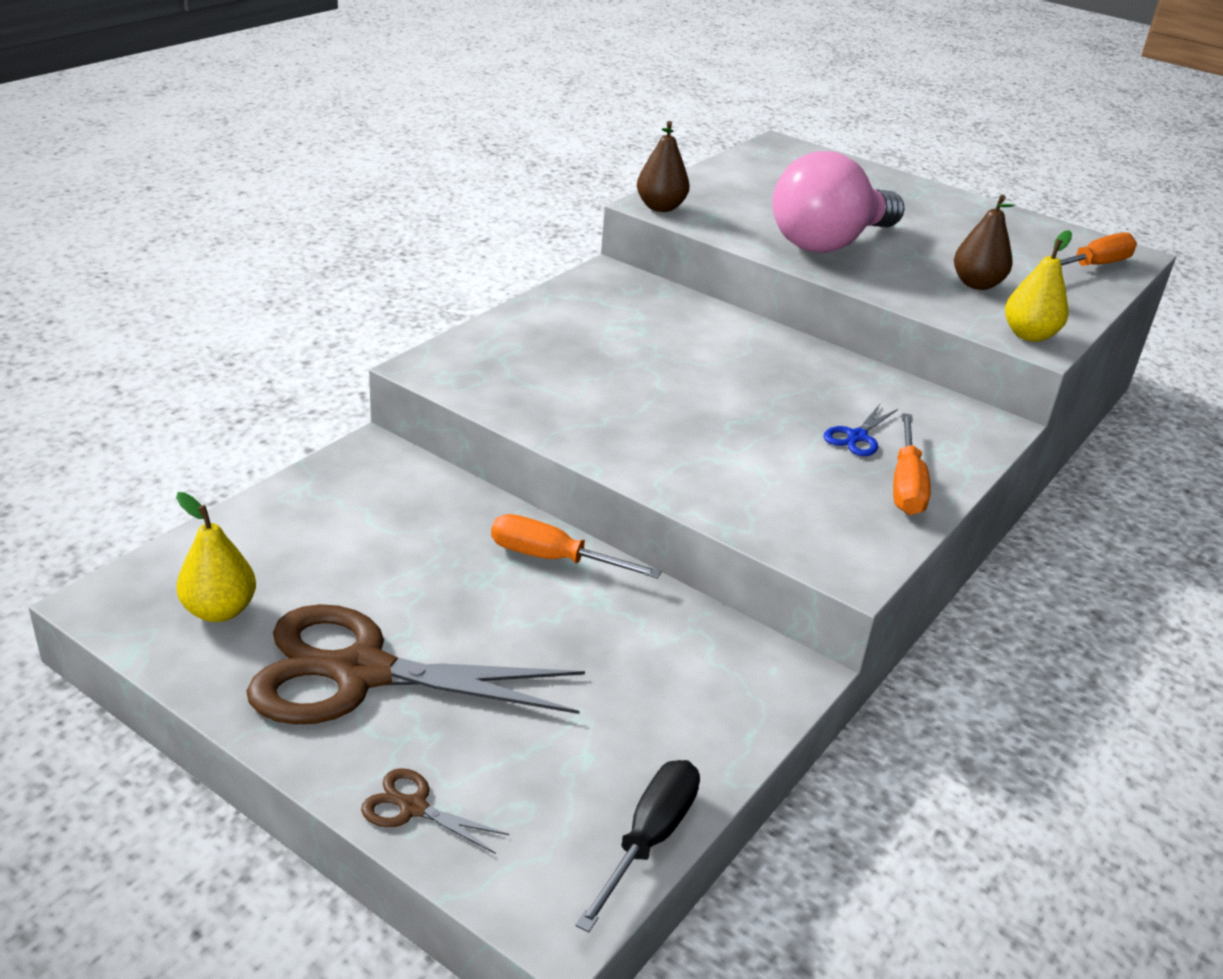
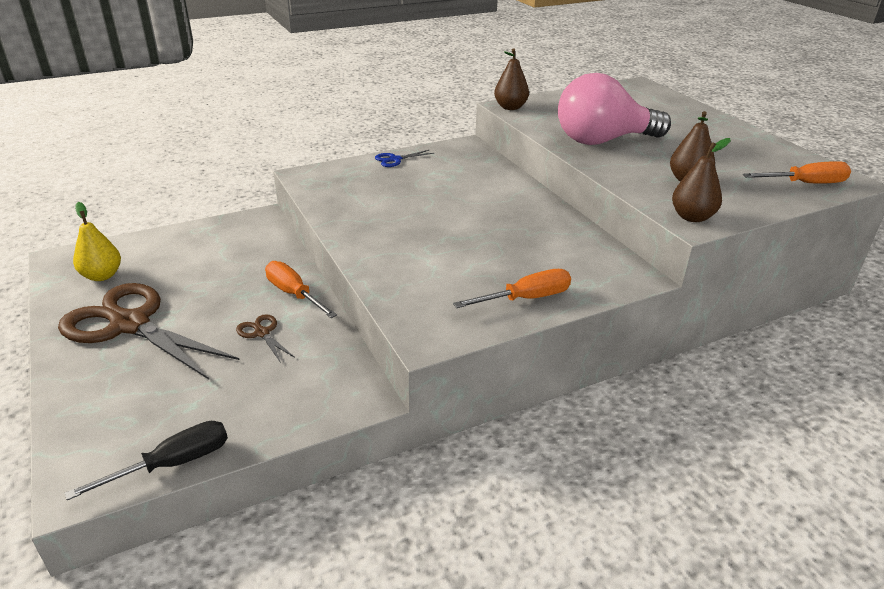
camera: 30 degrees right, 0 degrees up
brown scissors [361,768,509,854] -> brown scissors moved to [236,314,295,363]
blue scissors [824,404,898,456] -> blue scissors moved to [375,150,434,167]
orange screwdriver [893,413,931,515] -> orange screwdriver turned 150 degrees counterclockwise [453,269,571,308]
yellow pear [1005,230,1072,342] -> brown pear [672,138,731,222]

